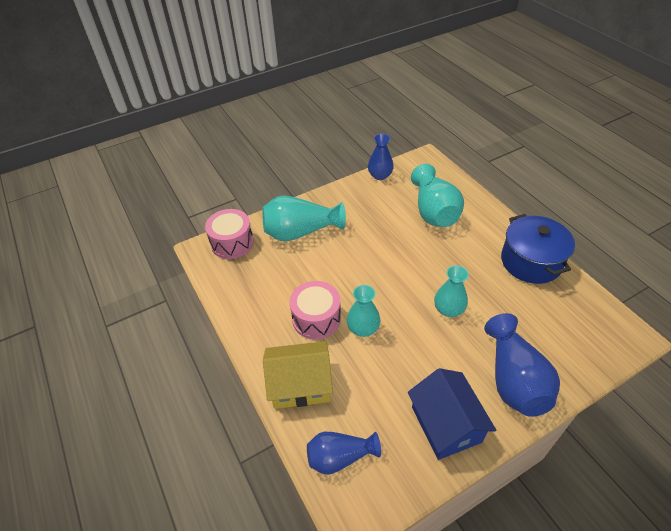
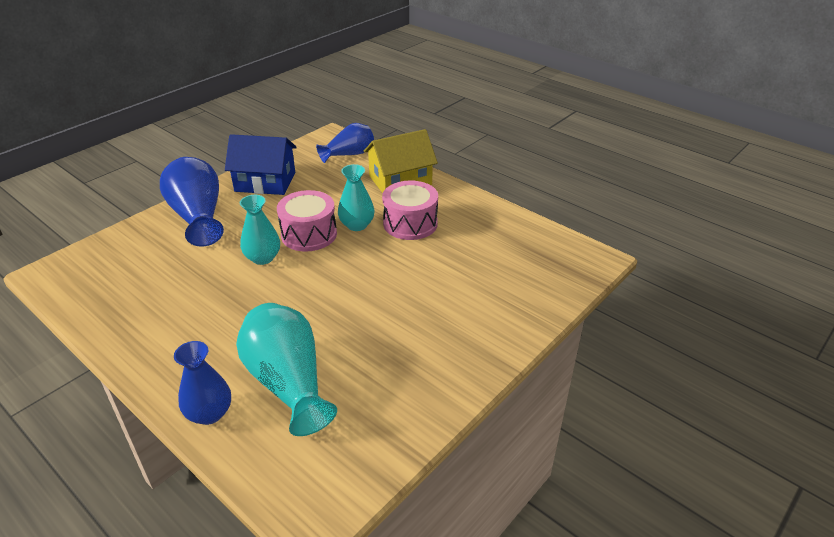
camera: 160 degrees right, 10 degrees down
pink drum [205,209,254,259] -> pink drum moved to [277,190,337,251]
turquoise vase [262,195,346,241] -> none
blue vase [368,134,394,180] -> blue vase moved to [174,341,231,425]
blue house [408,368,496,460] -> blue house turned 45 degrees counterclockwise [225,134,297,195]
blue pot [501,214,575,284] -> none

